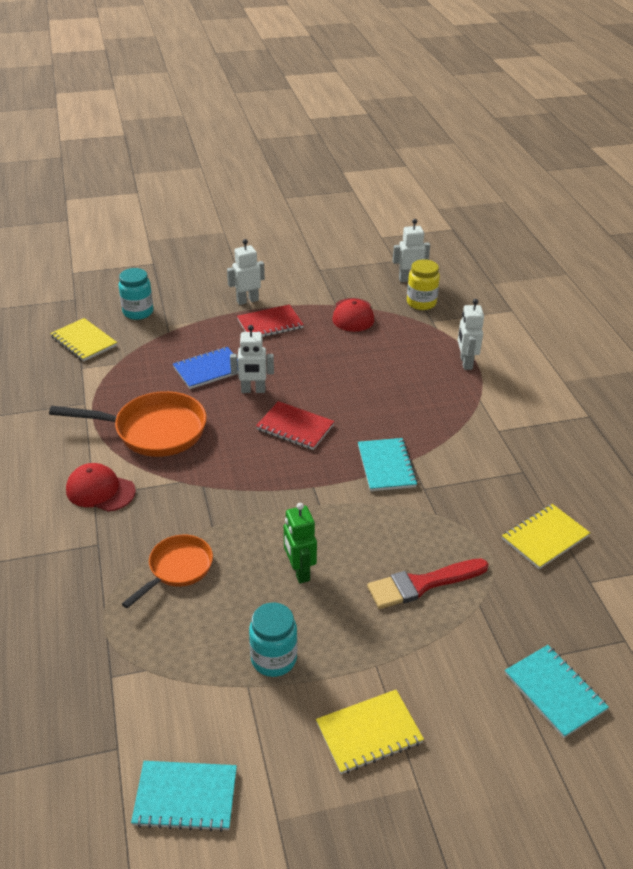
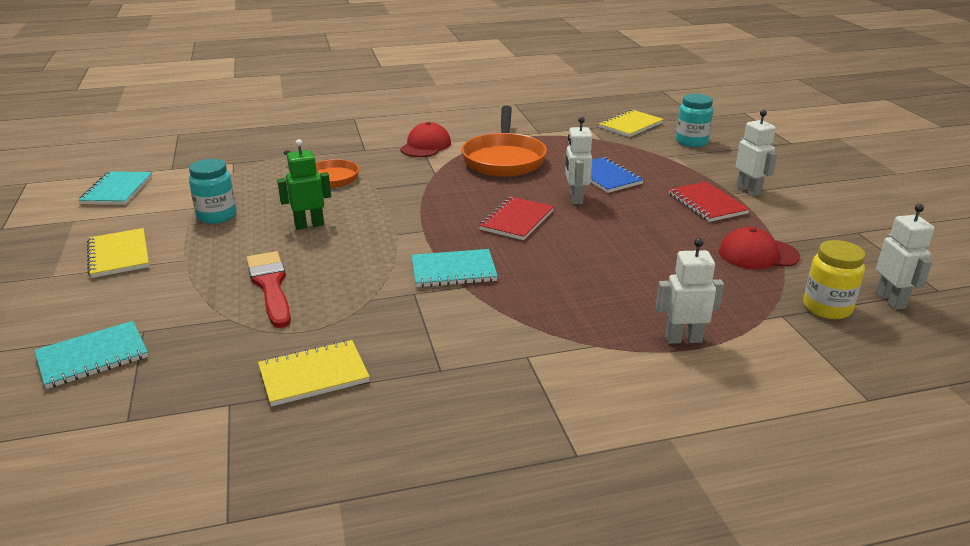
camera: 90 degrees right, 10 degrees down
yellow notebook [502,504,590,569] -> yellow notebook turned 75 degrees counterclockwise [258,340,370,407]

